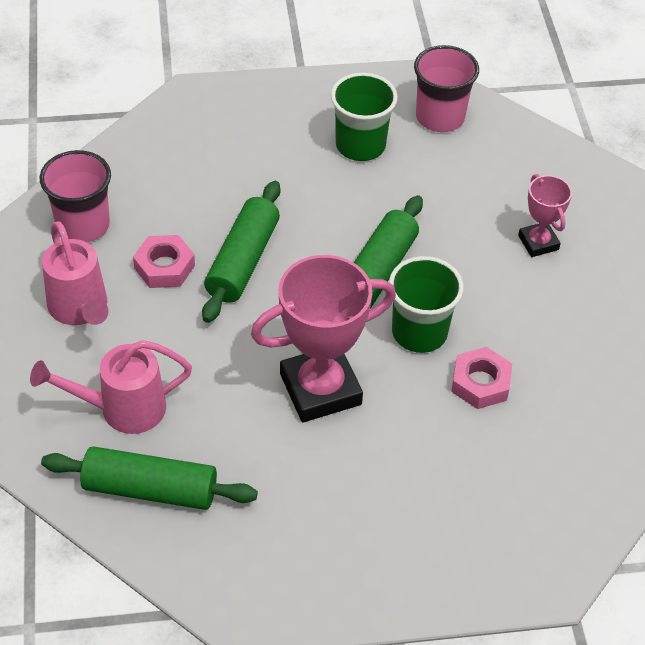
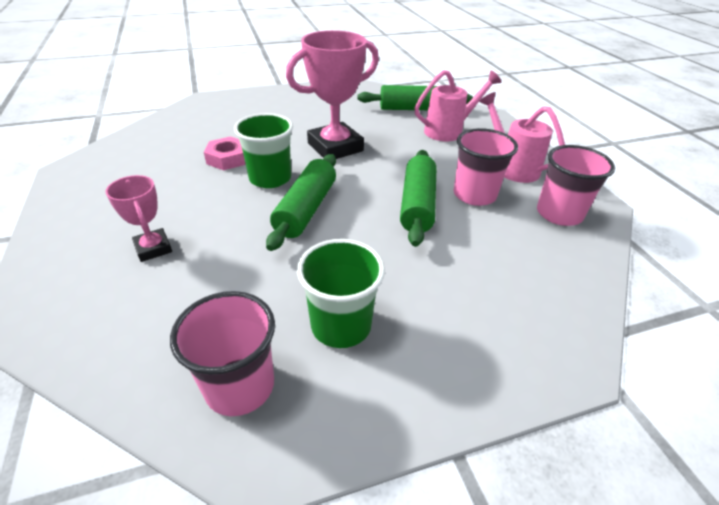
camera: 170 degrees right, 10 degrees down
pink nut [133,235,195,288] -> pink cup [453,128,518,206]

